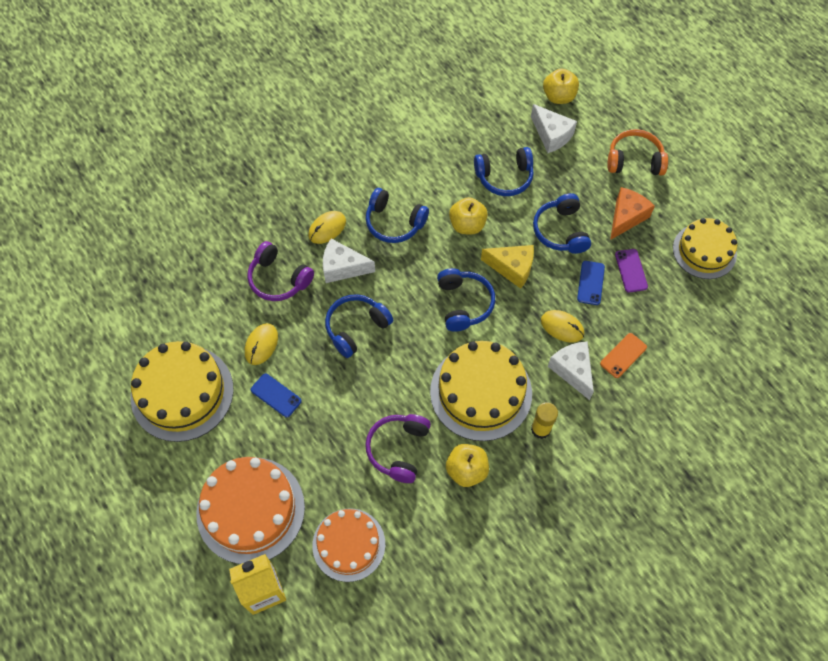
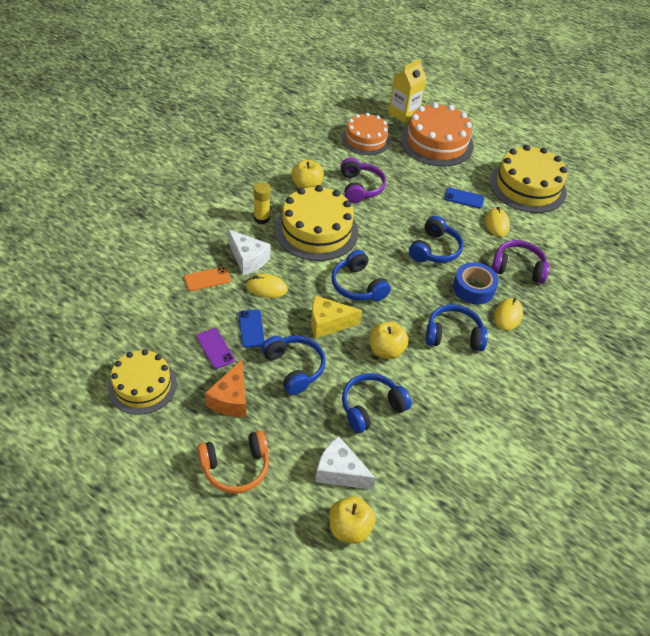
camera: 155 degrees right, 15 degrees down
white cheese [323,239,375,283] -> blue tape [453,262,499,305]
orange phone [600,333,647,378] -> orange phone turned 45 degrees clockwise [184,267,231,291]

